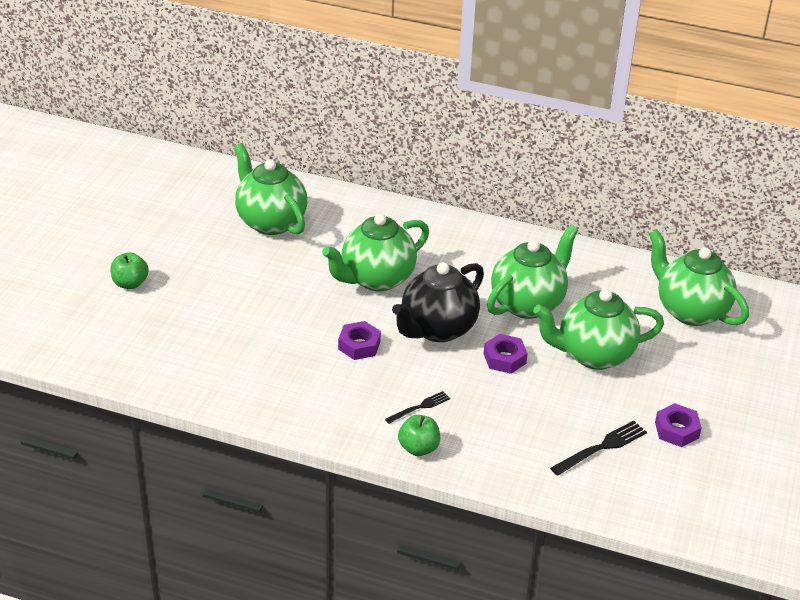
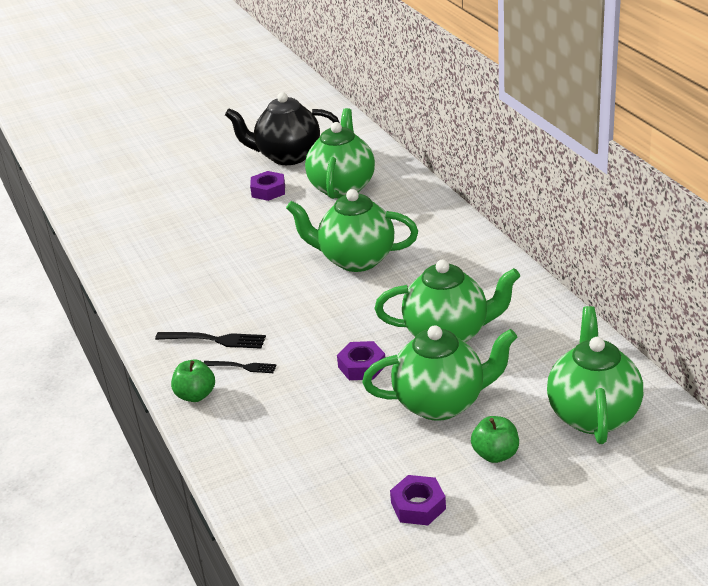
camera: 50 degrees right, 5 degrees down
green apple [111,252,149,289] -> green apple moved to [471,416,519,463]
purple nut [338,321,381,360] -> purple nut moved to [250,171,285,201]
black teapot [392,262,484,342] -> black teapot moved to [225,92,340,165]
green teapot [533,289,664,370] -> green teapot turned 135 degrees clockwise [362,325,517,421]
black fork [550,420,647,476] -> black fork moved to [155,332,266,349]

